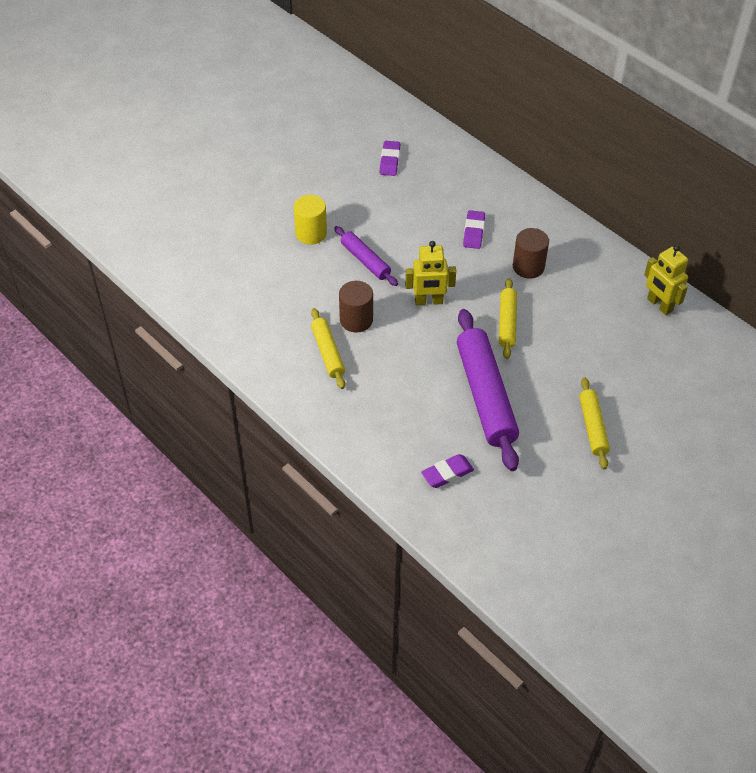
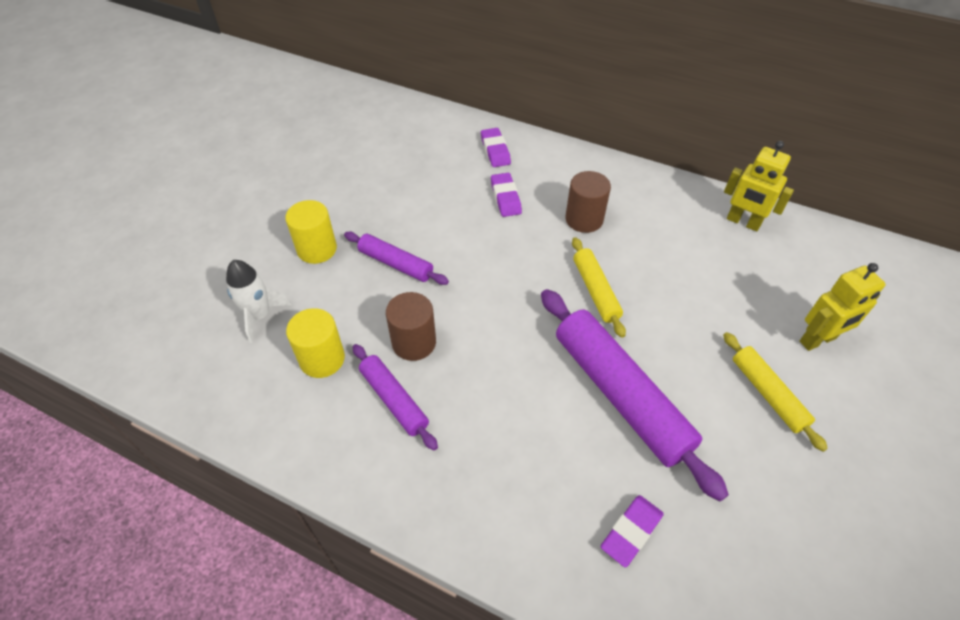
camera: 20 degrees left, 0 degrees up
yellow rolling pin [311,308,345,389] -> purple rolling pin [353,344,438,450]
purple eraser [380,141,400,176] -> purple eraser moved to [481,128,511,167]
yellow robot [405,241,456,305] -> yellow robot moved to [800,263,886,351]
none -> white rocket [226,260,291,343]
none -> yellow cylinder [286,308,345,378]

